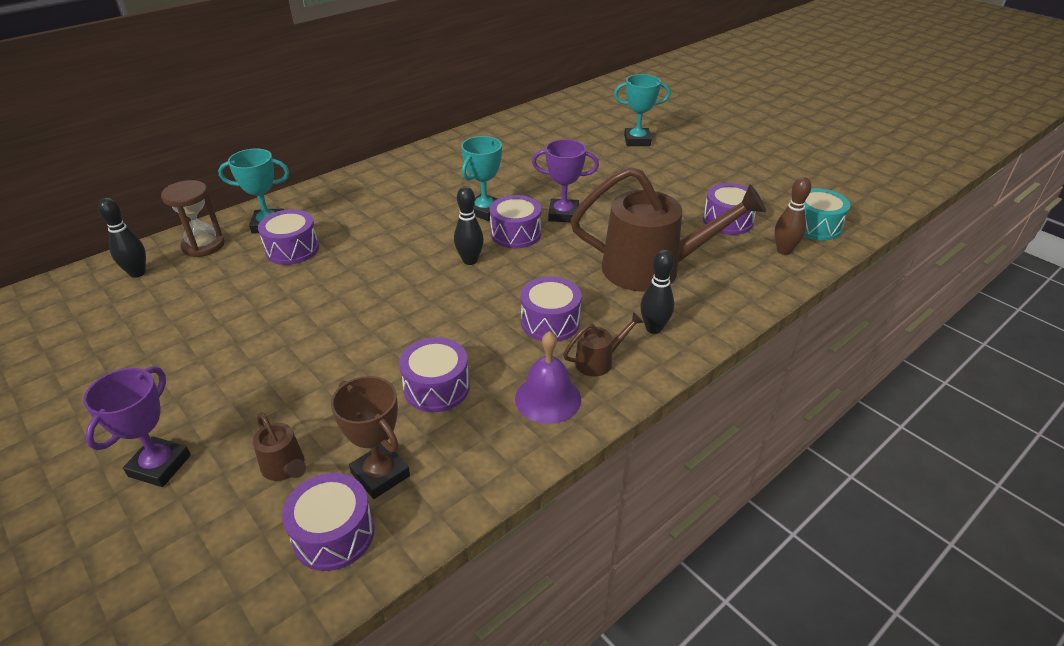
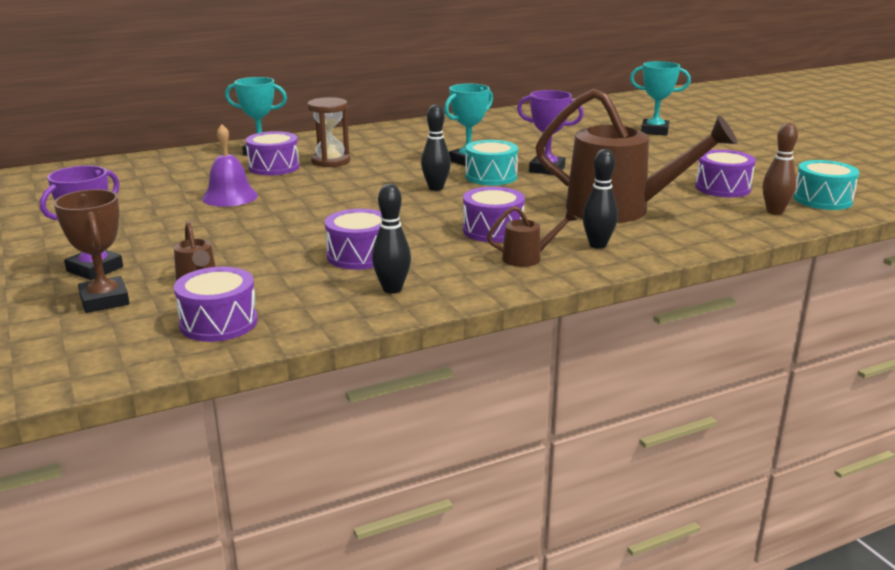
camera: 15 degrees right, 15 degrees down
black bowling pin [98,198,146,278] -> black bowling pin moved to [372,184,411,294]
brown hourglass [161,180,225,257] -> brown hourglass moved to [307,97,350,167]
brown trophy [331,376,410,499] -> brown trophy moved to [54,189,129,313]
purple drum [490,195,541,248] -> turquoise drum [465,140,518,185]
purple bell [515,331,581,424] -> purple bell moved to [202,124,258,207]

